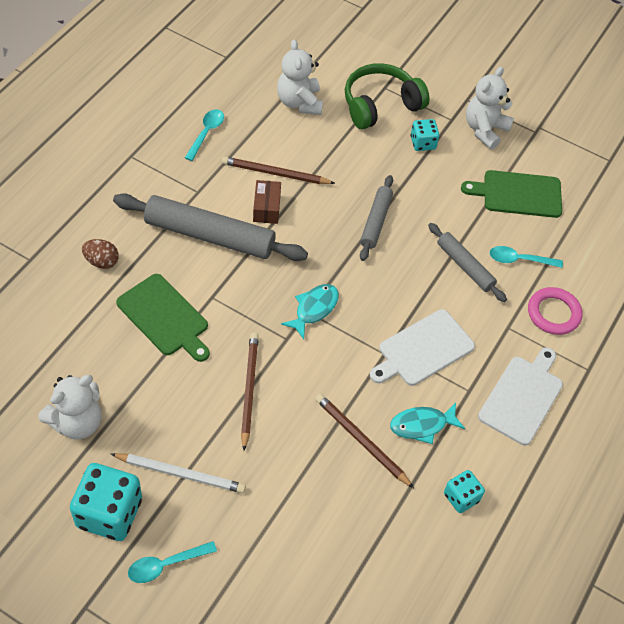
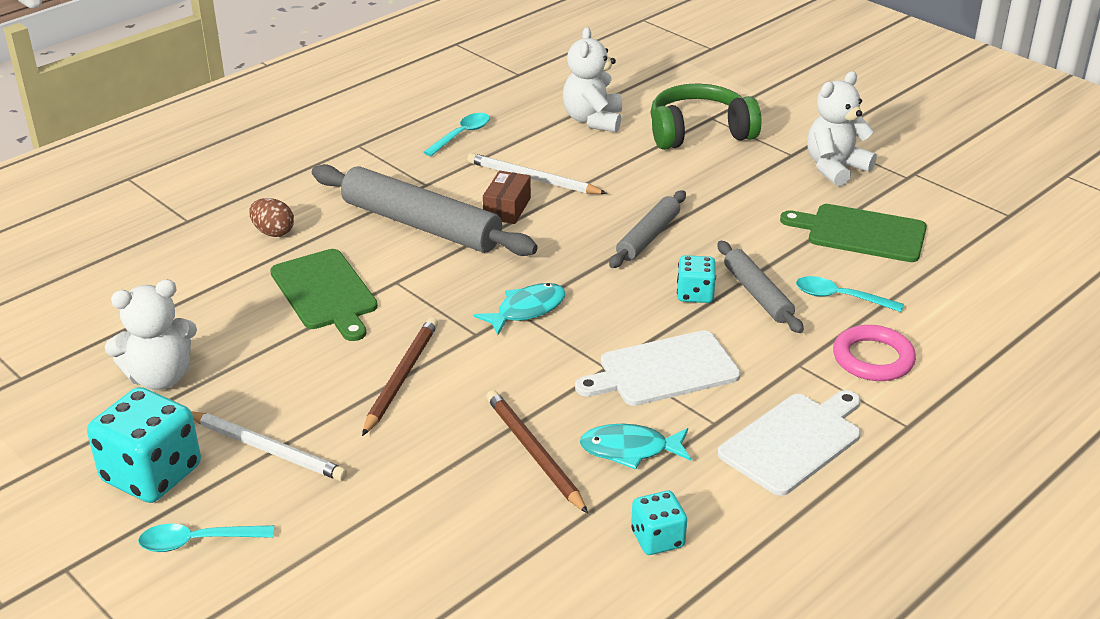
camera: 20 degrees right, 20 degrees down
brown pencil [221,156,335,184] -> white pencil [467,153,607,194]
turquoise dice [411,119,439,151] -> turquoise dice moved to [677,255,716,303]

